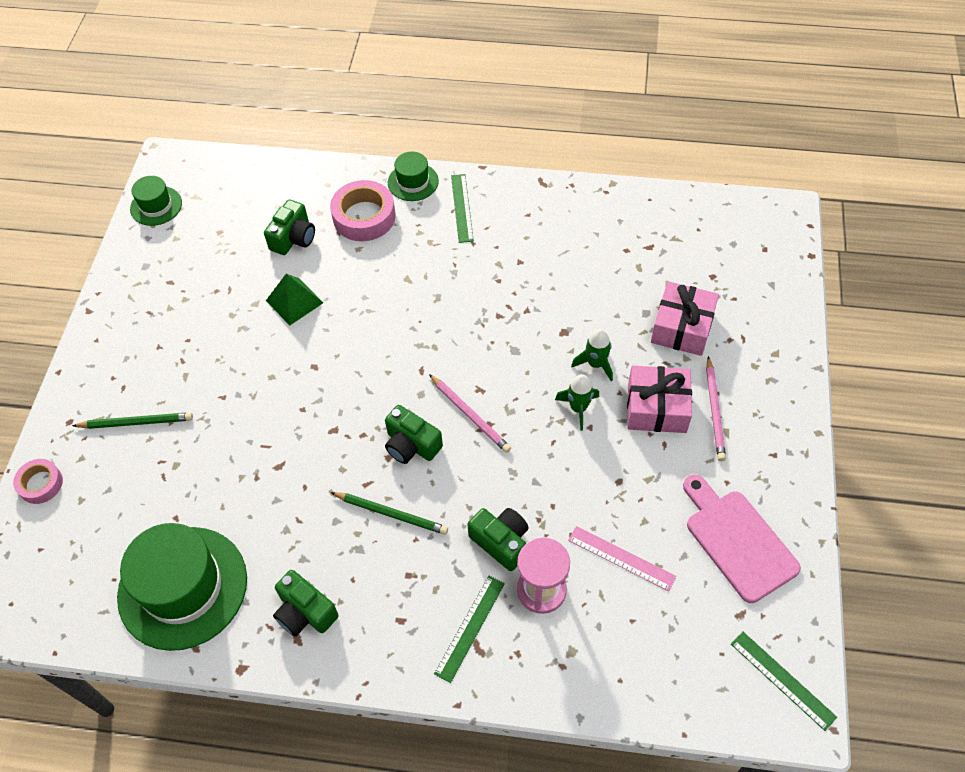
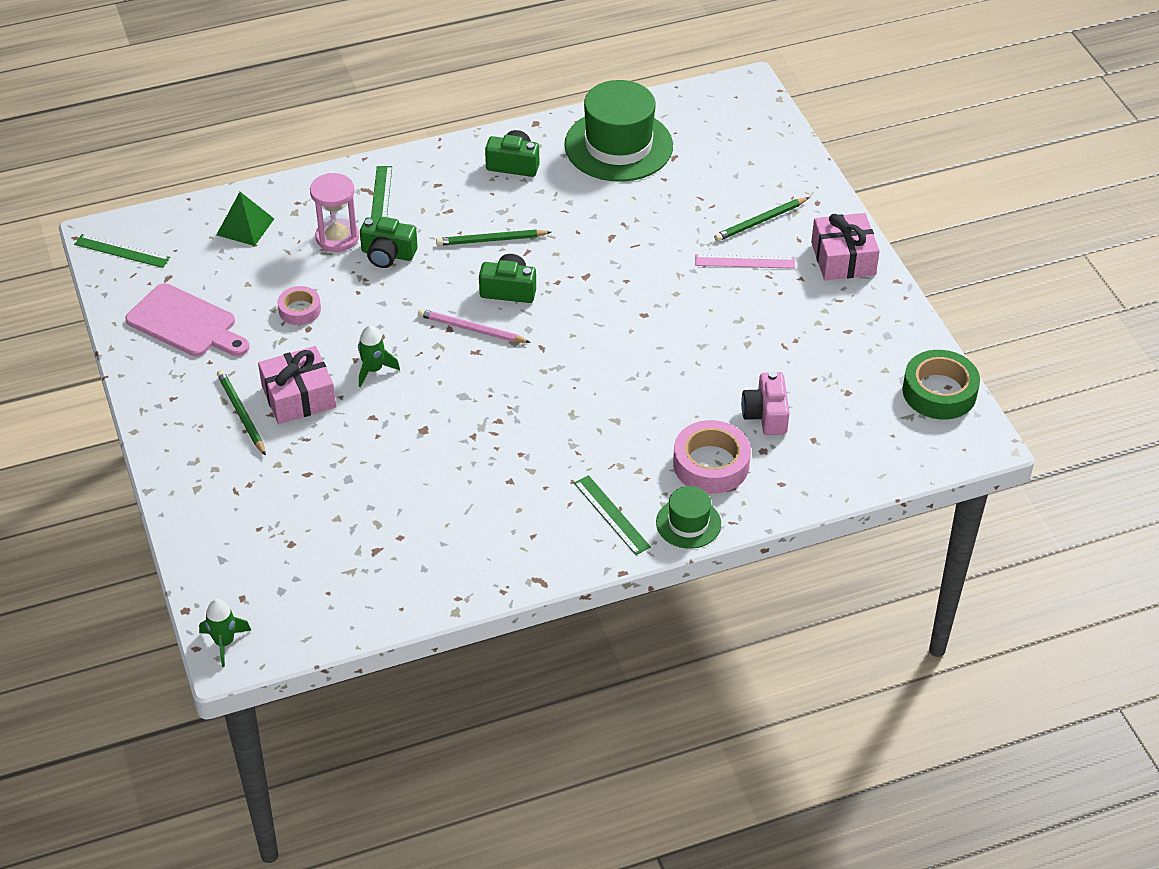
camera: 150 degrees right, 10 degrees down
pink tape [13,459,63,504] -> pink tape moved to [278,286,321,325]
green hat [130,176,182,226] -> green tape [902,350,980,420]
green camera [264,199,315,255] -> pink camera [741,371,790,435]
green pyramid [266,274,323,326] -> green pyramid moved to [216,192,274,246]
pink ruler [568,526,676,591] -> pink ruler moved to [695,254,795,269]
green rocket [571,329,613,381] -> green rocket moved to [199,599,252,667]
pink gift [651,281,719,356] -> pink gift moved to [811,213,880,280]
pink pencil [706,356,726,461] -> green pencil [217,370,266,456]

